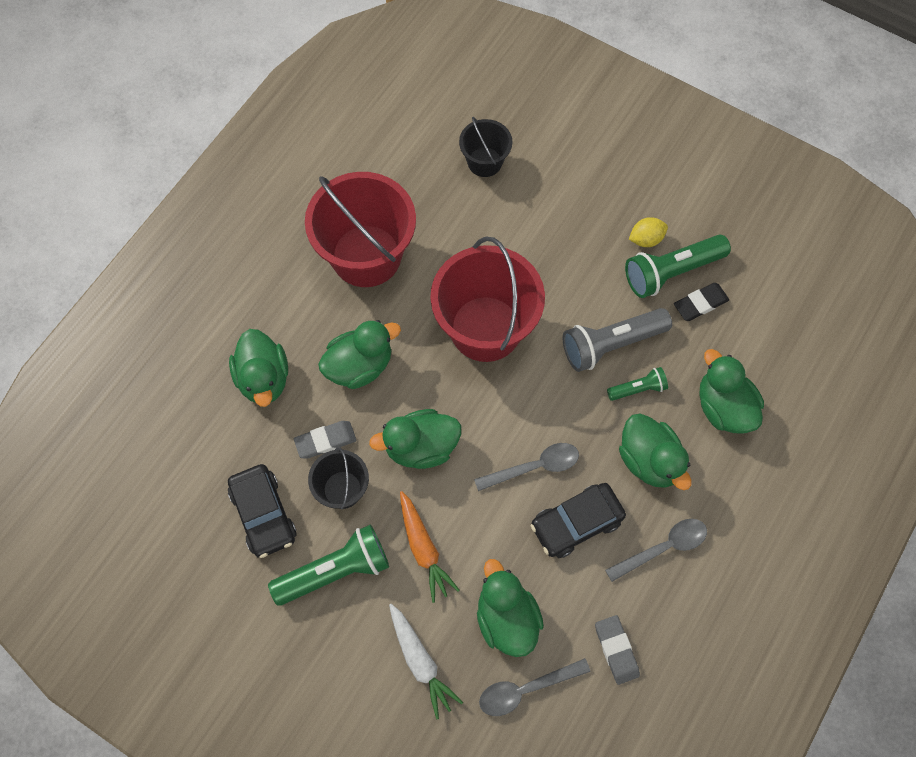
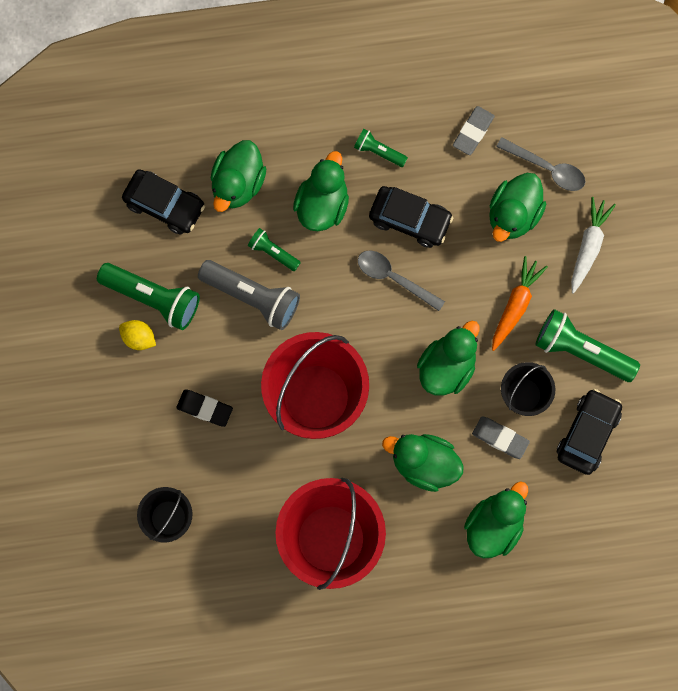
camera: 130 degrees left, 10 degrees up
green duck [369,409,461,469] -> green duck turned 90 degrees counterclockwise [417,321,480,395]
grey spoon [605,519,707,582] -> green flashlight [354,129,408,167]
black eraser [674,283,729,321] -> black eraser moved to [176,389,233,427]
none -> black car [122,169,205,235]

